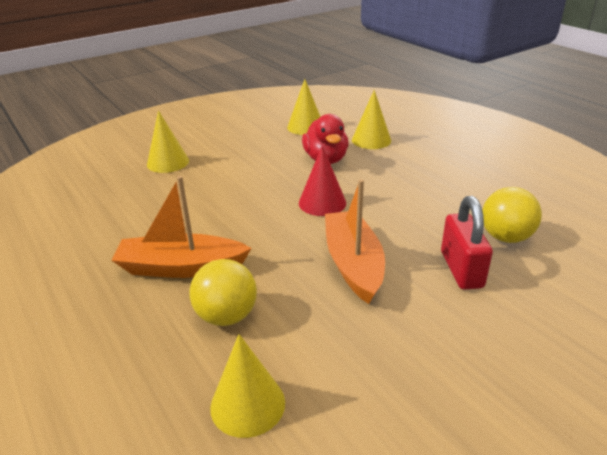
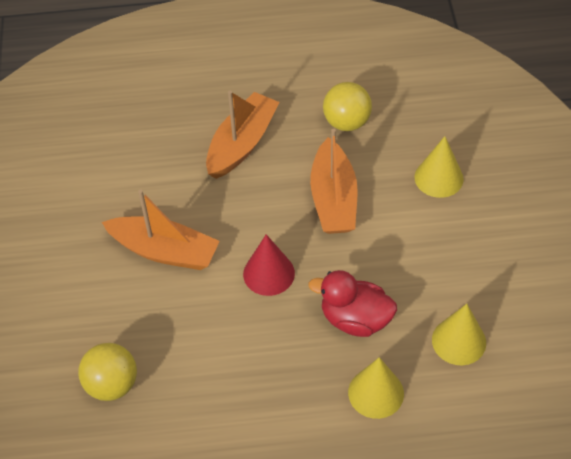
camera: 120 degrees right, 20 degrees up
yellow ball [190,259,257,326] -> yellow ball moved to [323,82,372,131]
yellow cone [210,334,285,438] -> none
red padlock [441,196,493,290] -> none
none -> orange boat [310,129,358,234]

